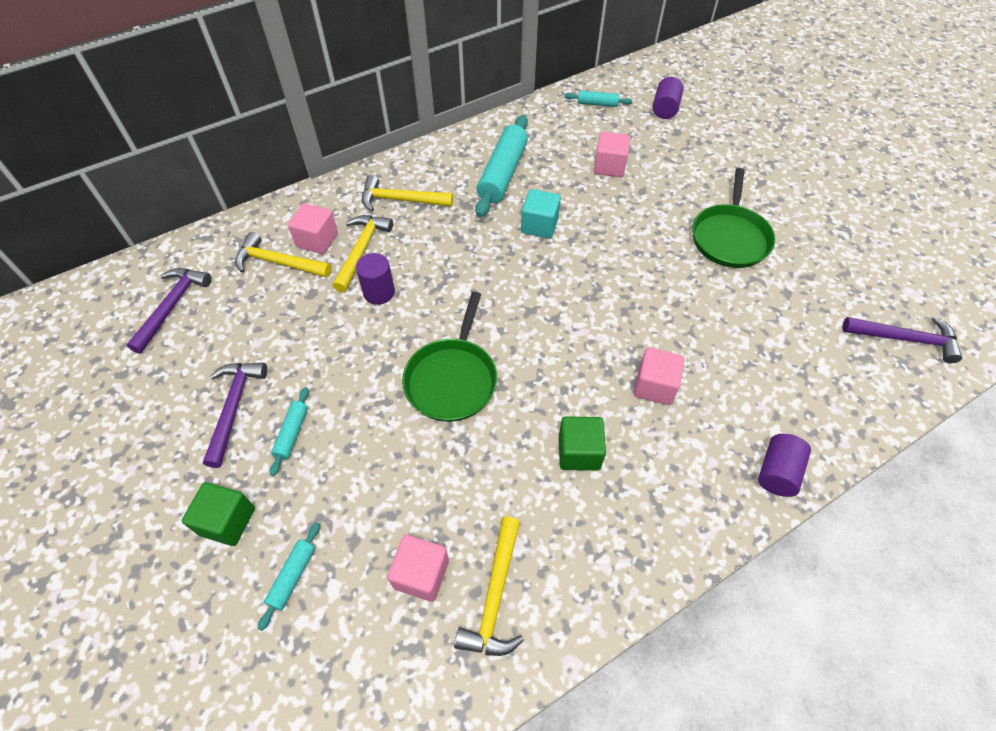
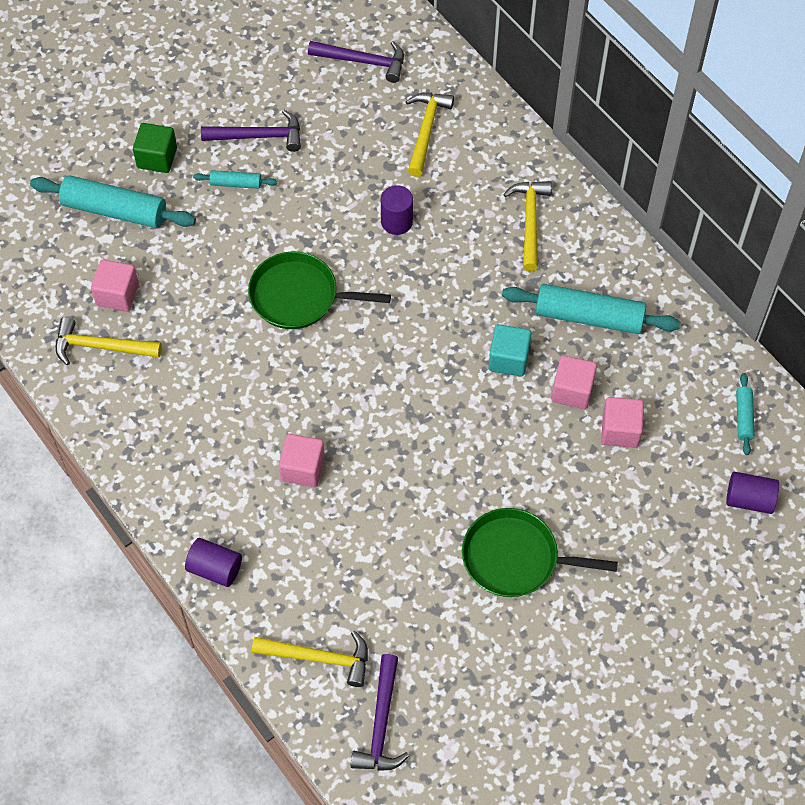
camera: 85 degrees right, 5 degrees up
turquoise rolling pin [258,522,320,631] -> turquoise rolling pin [30,176,196,228], size x2.03
pink cube [288,203,338,254] -> pink cube moved to [552,355,597,409]
yellow hammer [333,215,393,293] -> yellow hammer moved to [252,631,368,687]
green cube [559,416,606,471] -> none

